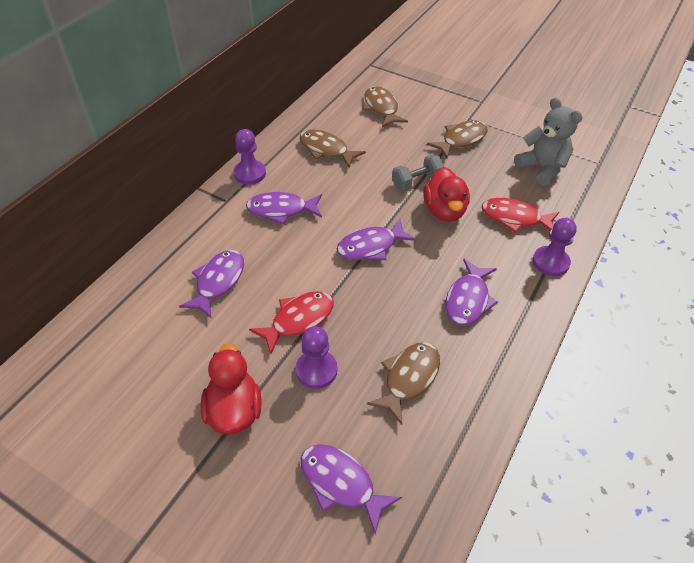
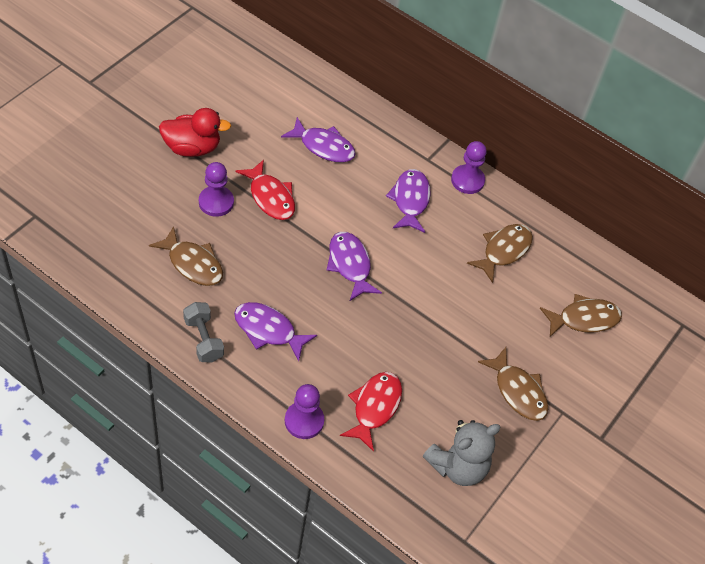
camera: 90 degrees right, 5 degrees up
purple fish [301,444,402,534] -> none
grey dumbbell [392,155,444,191] -> grey dumbbell moved to [183,302,224,362]
red duck [423,167,470,222] -> none

